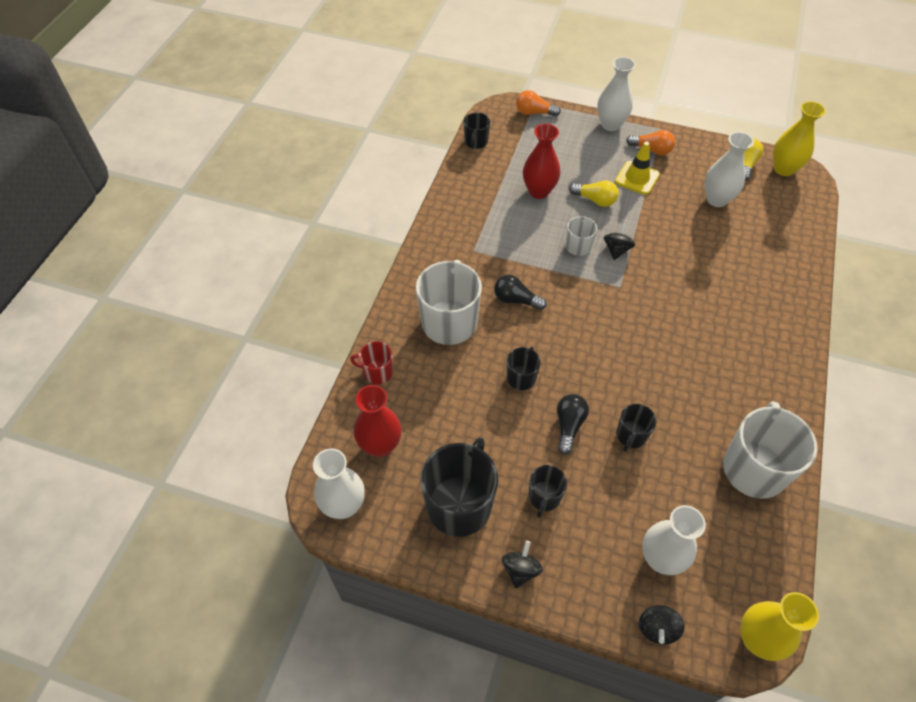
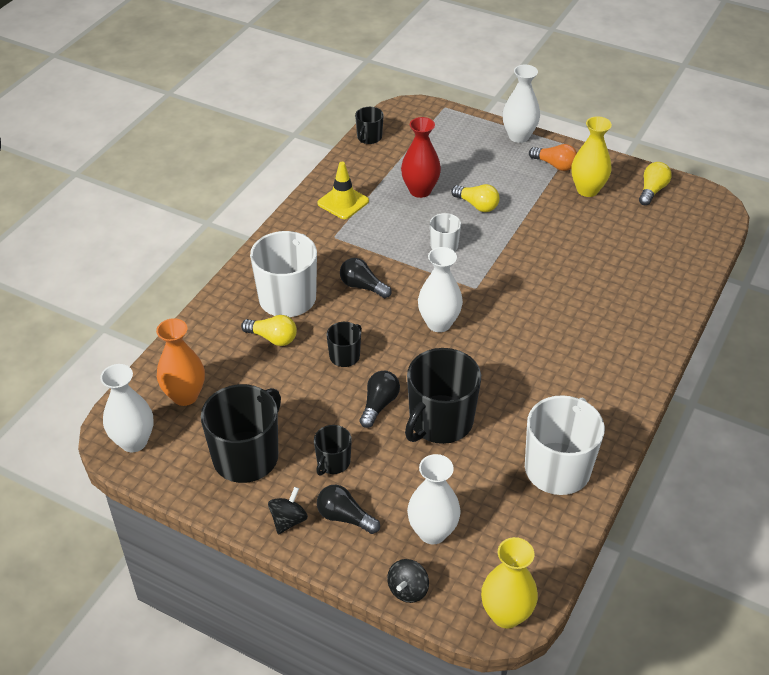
camera: 10 degrees right, 10 degrees down
red mug [350,341,393,384] -> none
red vase [354,385,401,457] -> orange vase [156,318,205,406]
orange light bulb [516,90,561,117] -> none
black spinning top [604,223,635,260] -> none
yellow traffic cone [615,142,660,195] -> yellow traffic cone moved to [317,162,369,219]
black mug [617,404,656,452] -> black mug [405,348,481,444], size x1.98
white vase [705,132,754,207] -> white vase moved to [418,247,463,332]
yellow vase [773,101,826,176] -> yellow vase moved to [571,116,612,197]
none -> yellow light bulb [241,315,297,346]
none -> black light bulb [317,485,380,534]

